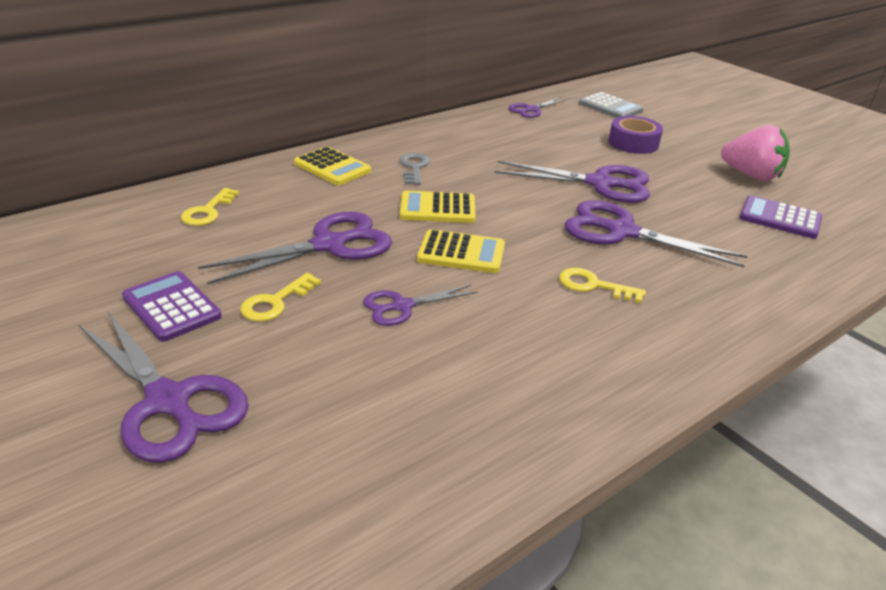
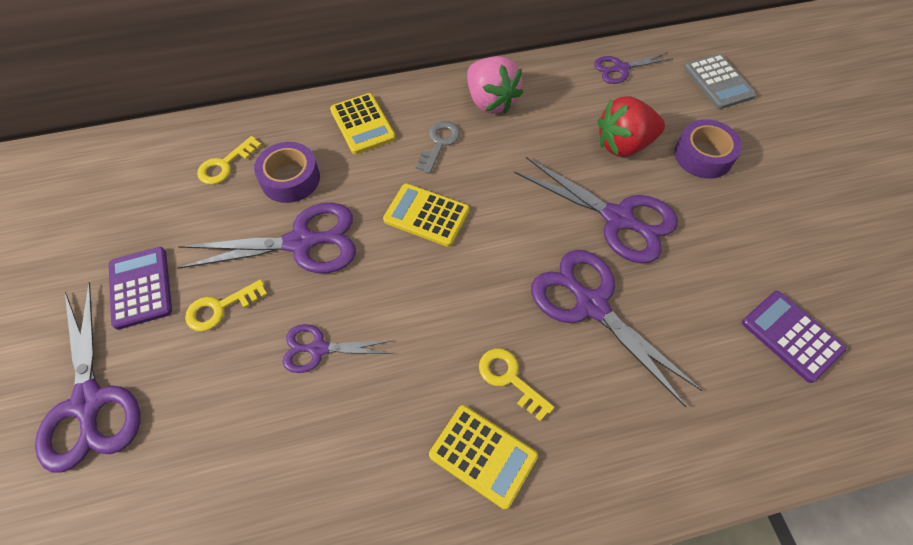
camera: 25 degrees right, 25 degrees up
yellow calculator [417,229,505,273] -> yellow calculator moved to [429,405,538,510]
pink strawberry [721,125,790,181] -> pink strawberry moved to [467,56,523,114]
none -> purple tape [254,142,320,203]
none -> red strawberry [598,96,665,157]

